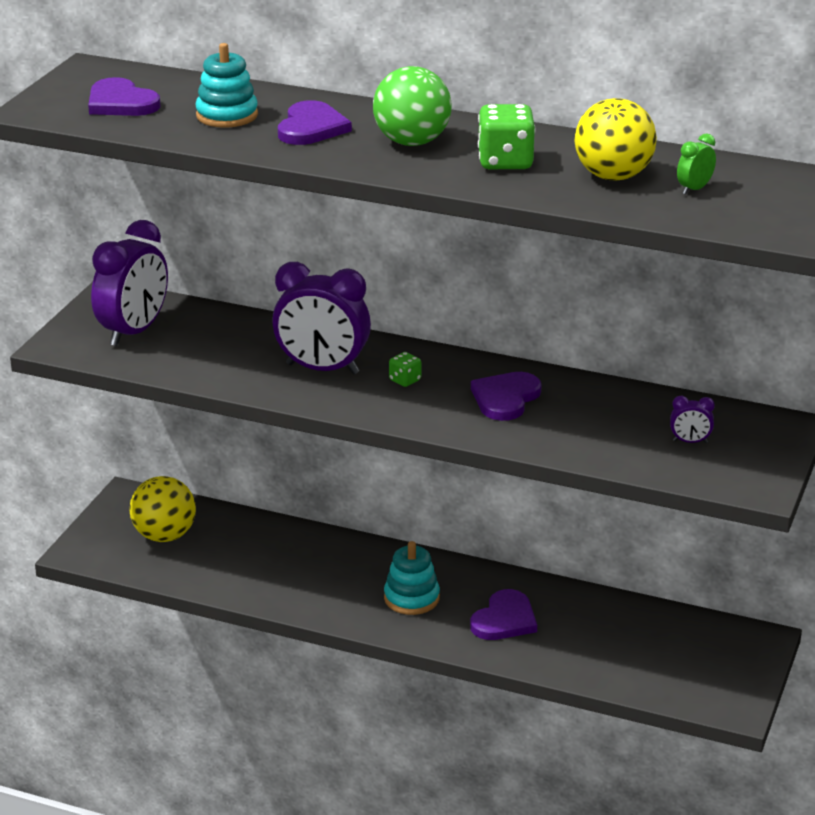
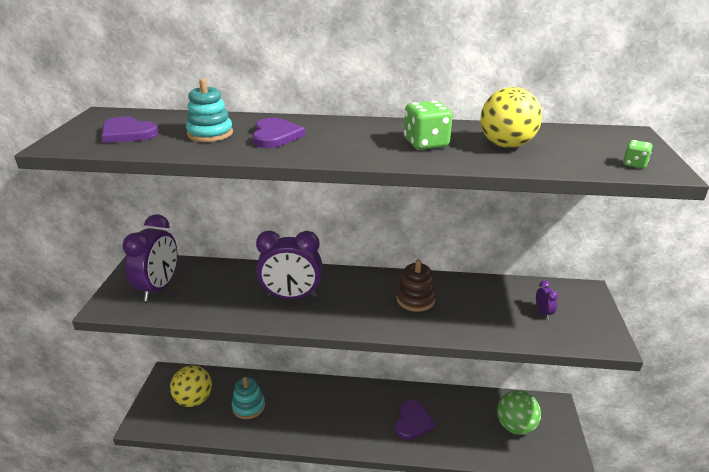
camera: 15 degrees left, 0 degrees up
green ball [373,66,452,146] -> green ball moved to [497,390,541,435]
turquoise stacking toy [384,541,440,615] -> turquoise stacking toy moved to [232,377,265,419]
green dice [389,352,421,387] -> green dice moved to [623,140,653,169]
purple heart [471,372,542,421] -> brown stacking toy [397,260,436,312]
purple clock [670,396,715,443] -> purple clock turned 90 degrees counterclockwise [536,281,558,319]
green clock [677,133,716,195] -> none

